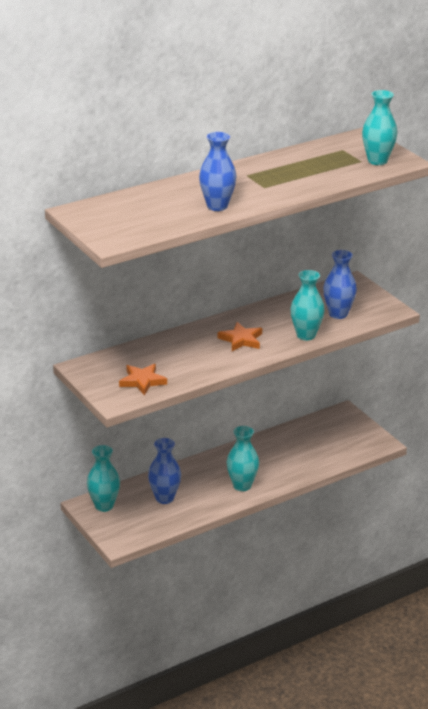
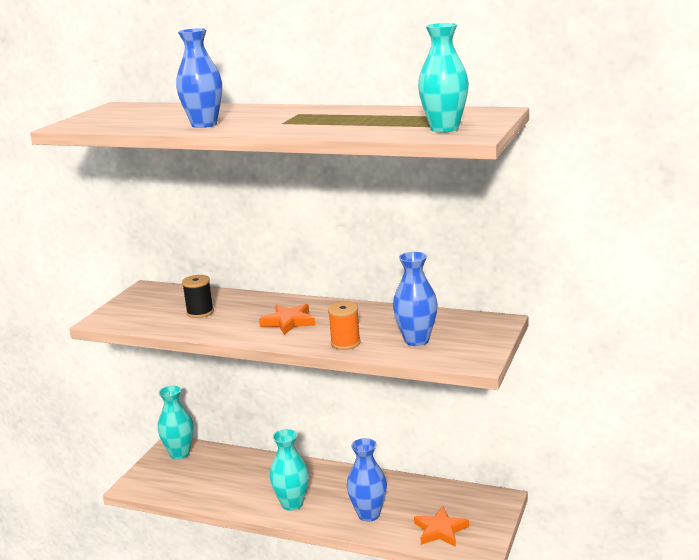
camera: 55 degrees right, 10 degrees down
orange star [119,364,167,396] -> orange star moved to [414,507,469,547]
blue vase [148,438,181,504] -> blue vase moved to [347,438,387,522]
turquoise vase [290,270,325,340] -> orange spool [328,302,361,350]
none -> black spool [182,275,214,318]

